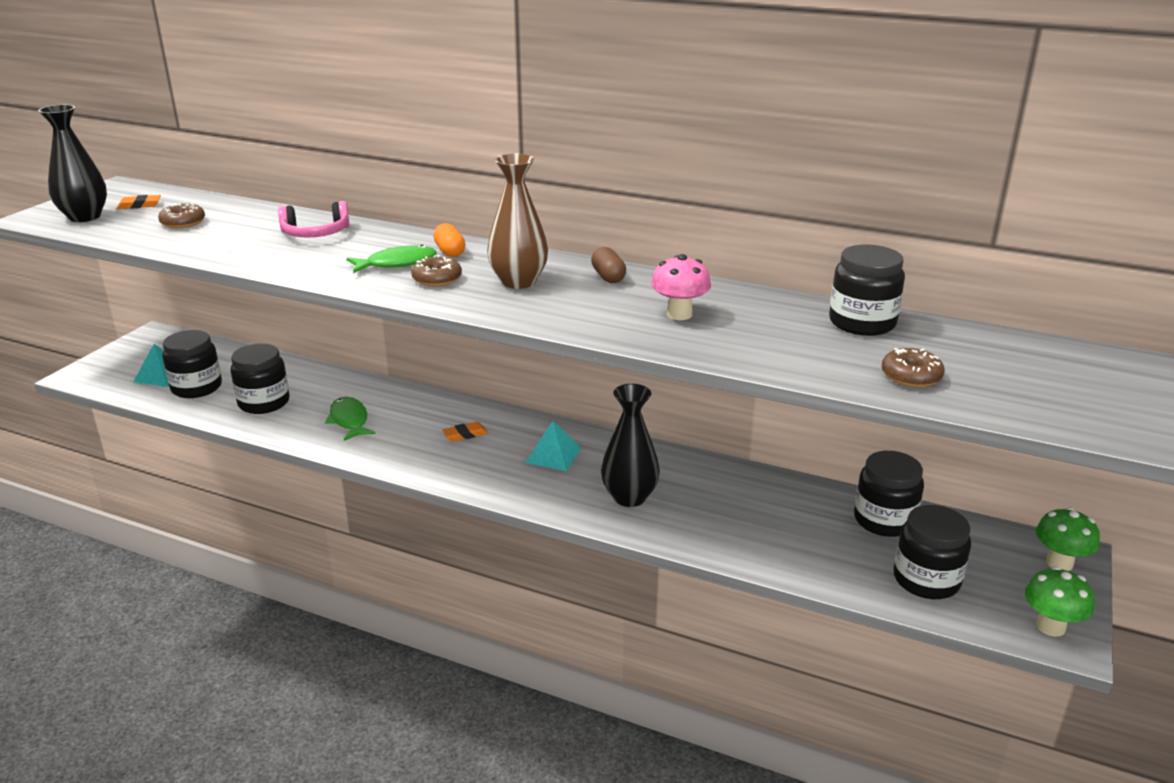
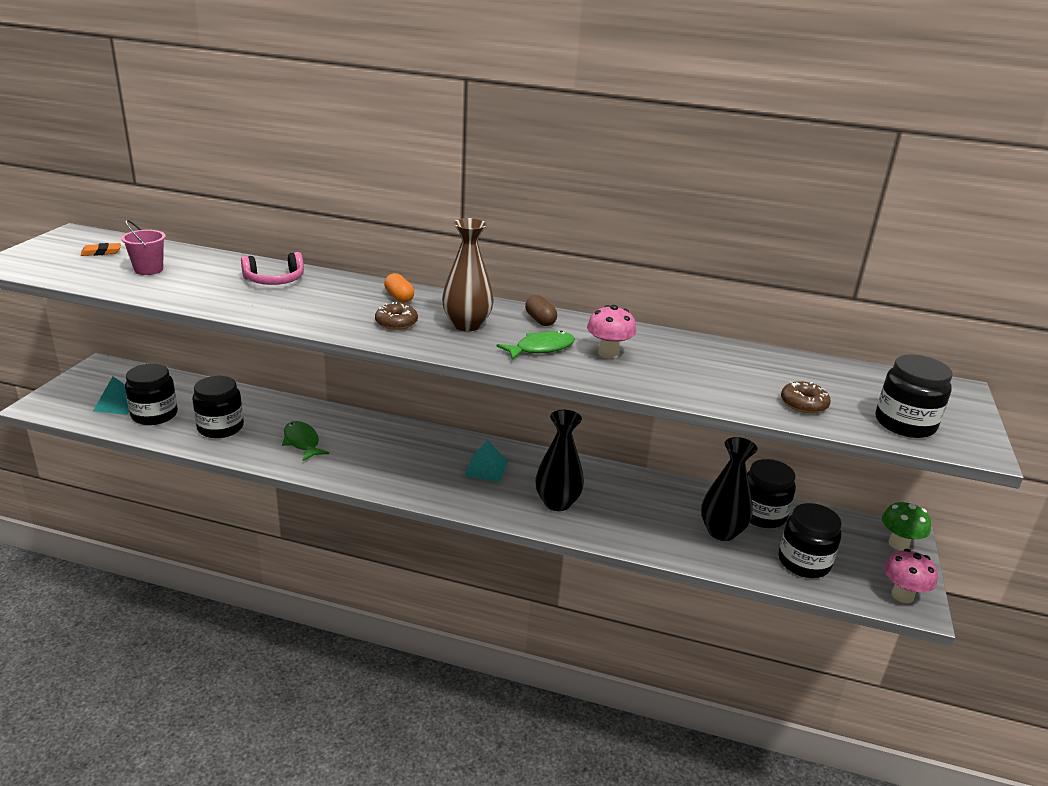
camera: 10 degrees left, 0 degrees up
black vase [38,105,107,222] -> black vase moved to [701,437,758,541]
brown donut [158,203,205,228] -> pink bucket [121,220,166,275]
green fish [346,245,437,273] -> green fish moved to [497,331,575,360]
orange eraser [442,422,488,442] -> none
black jar [829,245,905,336] -> black jar moved to [875,355,953,438]
green mushroom [1025,566,1094,637] -> pink mushroom [884,549,938,603]

